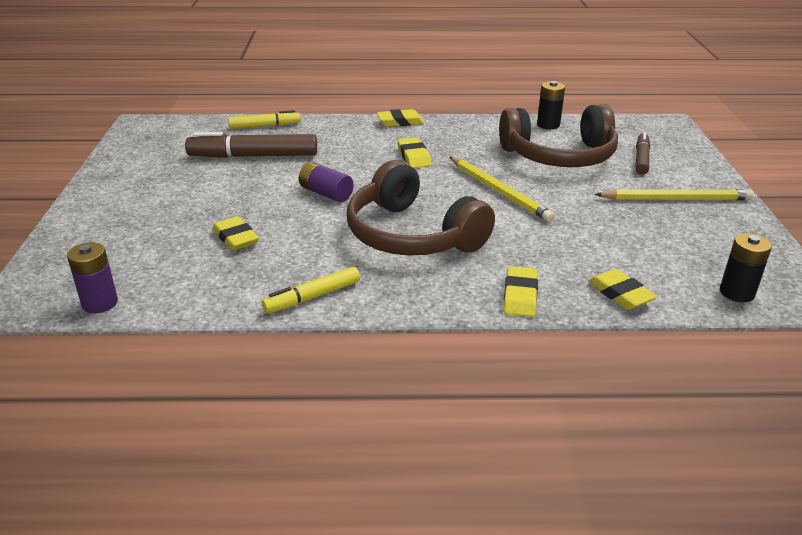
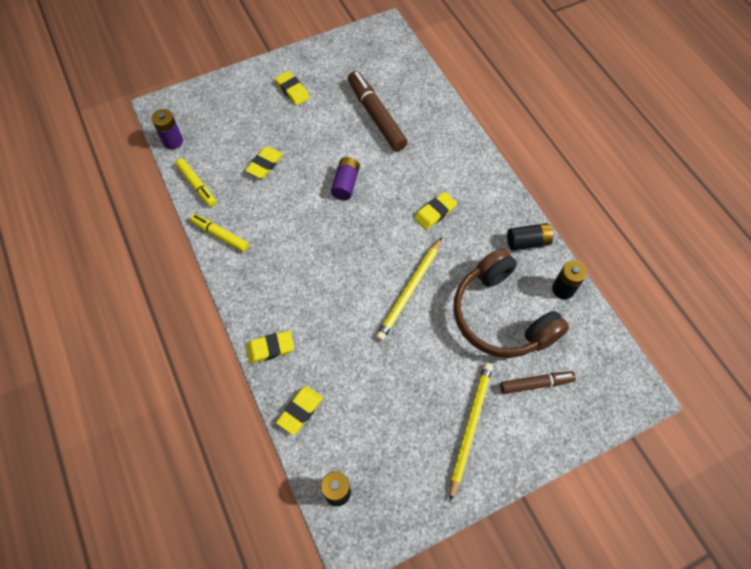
camera: 65 degrees right, 30 degrees up
yellow marker [228,110,301,129] -> yellow marker moved to [175,158,216,207]
brown headphones [347,160,495,256] -> none
yellow eraser [377,109,424,127] -> yellow eraser moved to [275,71,310,105]
yellow pencil [595,189,754,200] -> yellow pencil turned 135 degrees counterclockwise [449,363,493,501]
none -> black battery [507,223,554,250]

